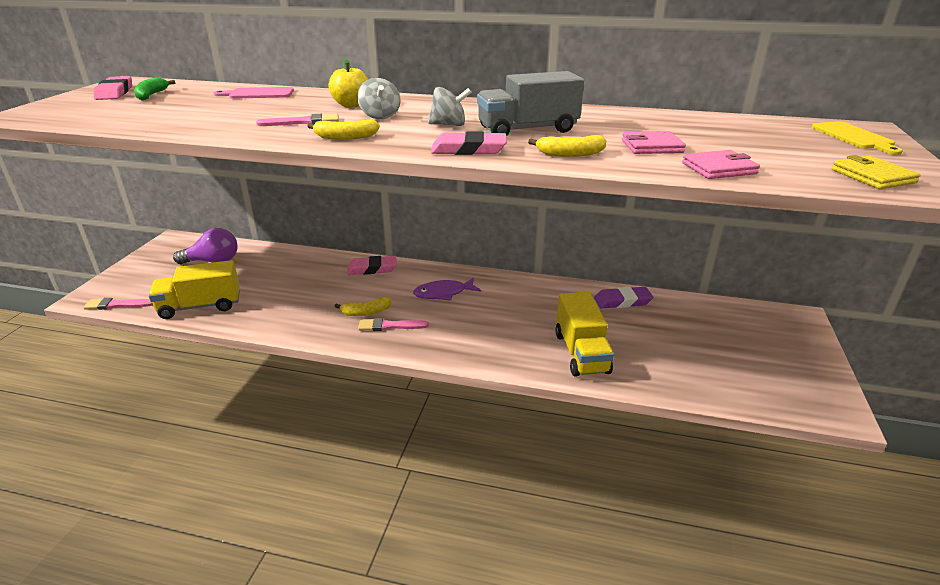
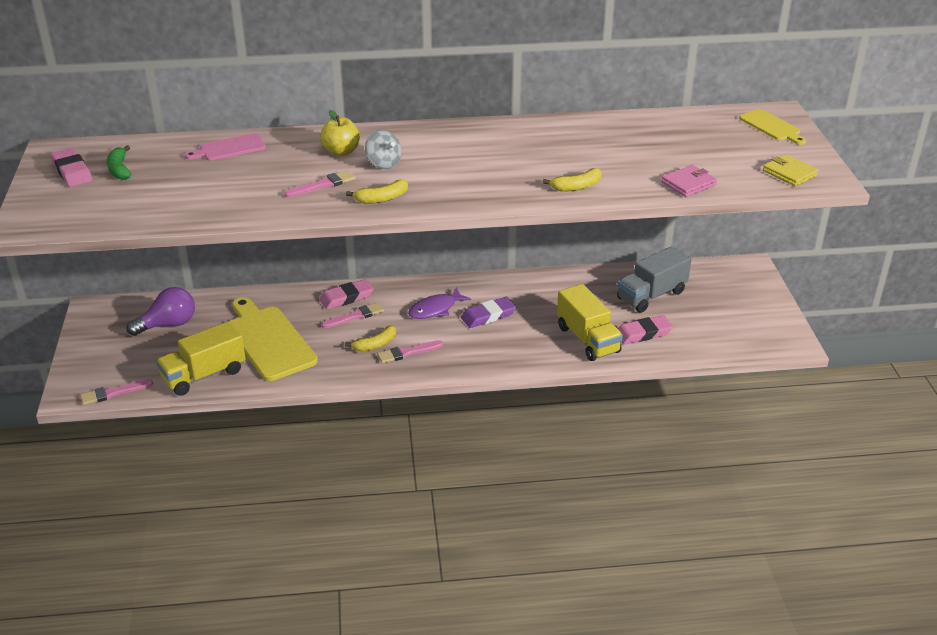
camera: 20 degrees left, 5 degrees up
grey spinning top [428,87,472,126] -> none
pink eraser [431,132,507,155] -> pink eraser moved to [618,315,673,344]
grey truck [477,71,584,136] -> grey truck moved to [617,246,691,313]
purple eraser [594,287,653,309] -> purple eraser moved to [461,297,516,328]
pink wallet [622,131,686,154] -> none
none -> yellow cutting board [229,297,318,381]
none -> pink brush [321,302,384,328]

